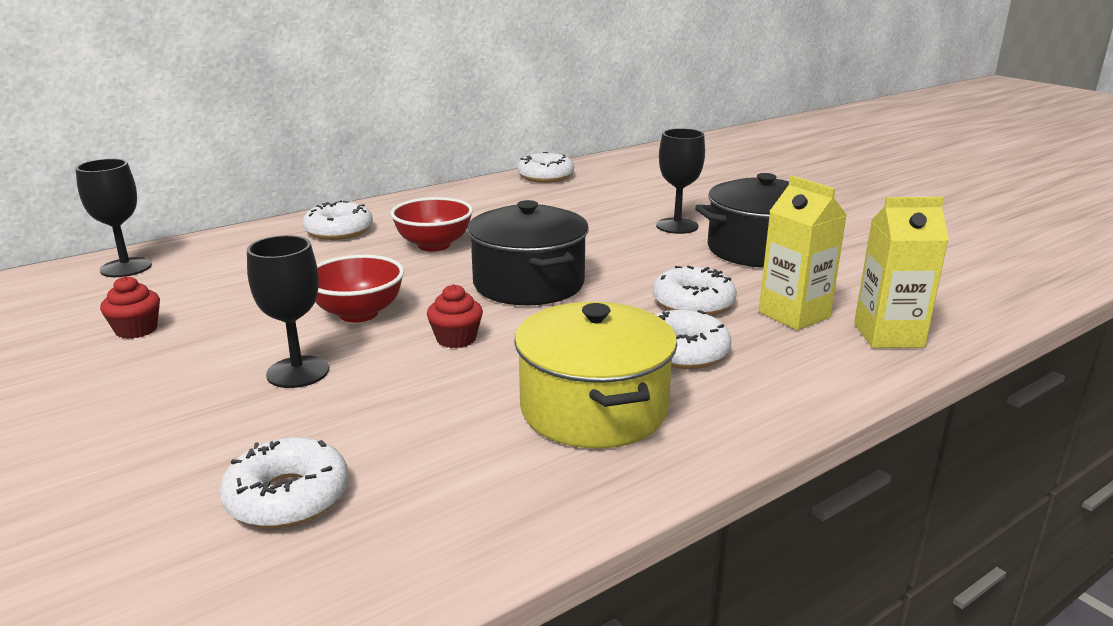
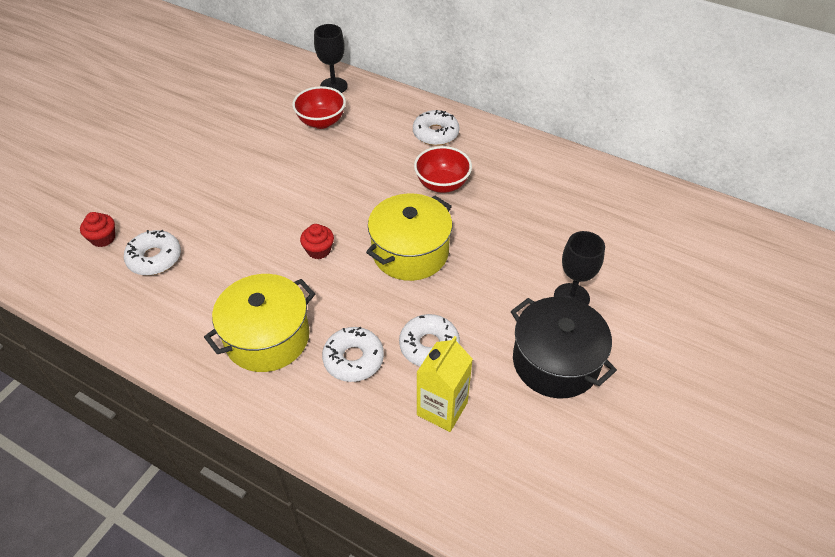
camera: 65 degrees right, 25 degrees up
red cupcake [100,276,160,339] -> red cupcake moved to [80,212,115,247]
black goblet [247,235,329,388] -> none
red bowl [315,255,404,322] -> red bowl moved to [292,86,346,129]
black pot [467,200,589,305] -> yellow pot [366,194,452,281]
white donut [517,152,574,183] -> none
yellow carton [854,197,949,348] -> none

